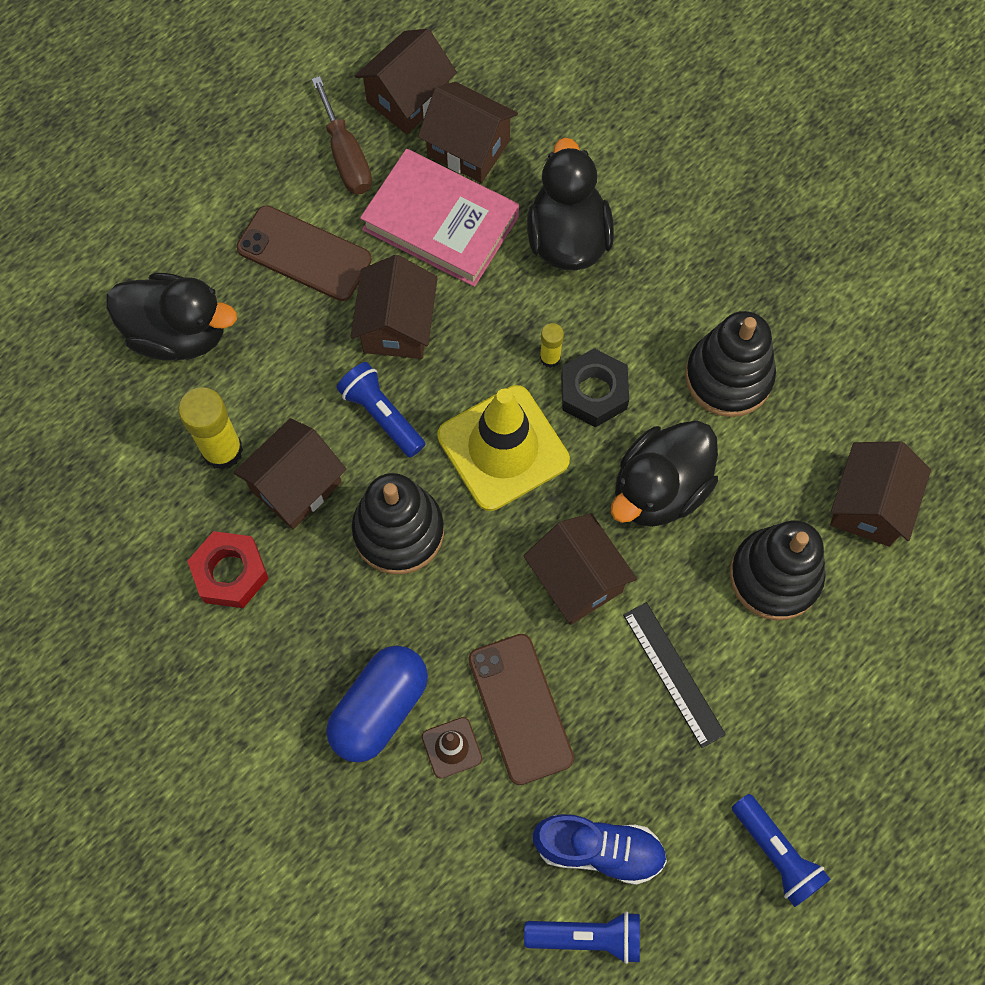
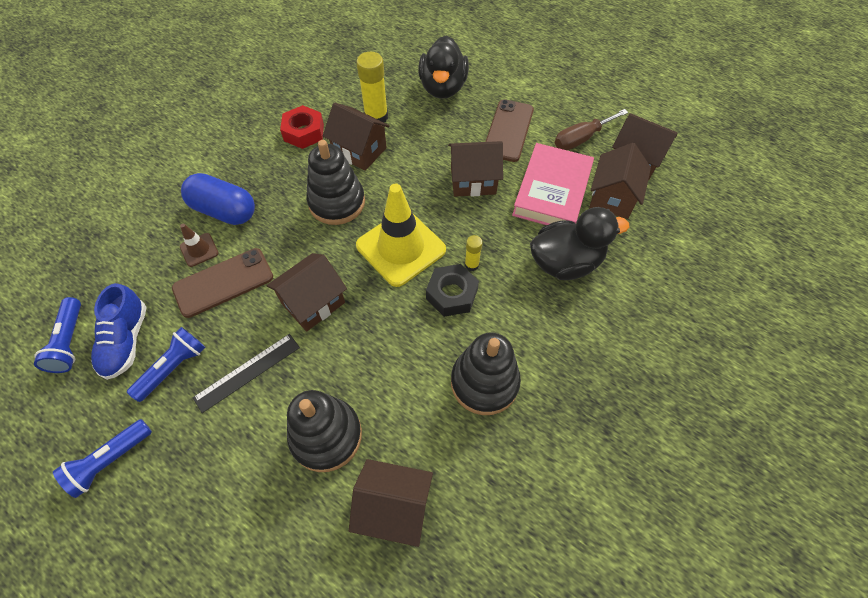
camera: 80 degrees right, 10 degrees down
blue flashlight [337,362,425,458] -> blue flashlight moved to [127,327,205,402]
black duck [611,421,718,527] -> none

